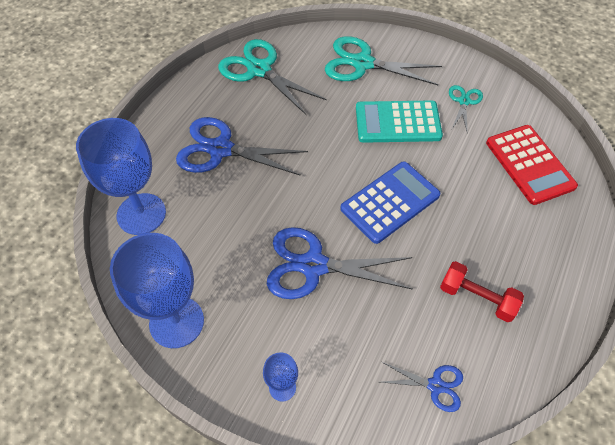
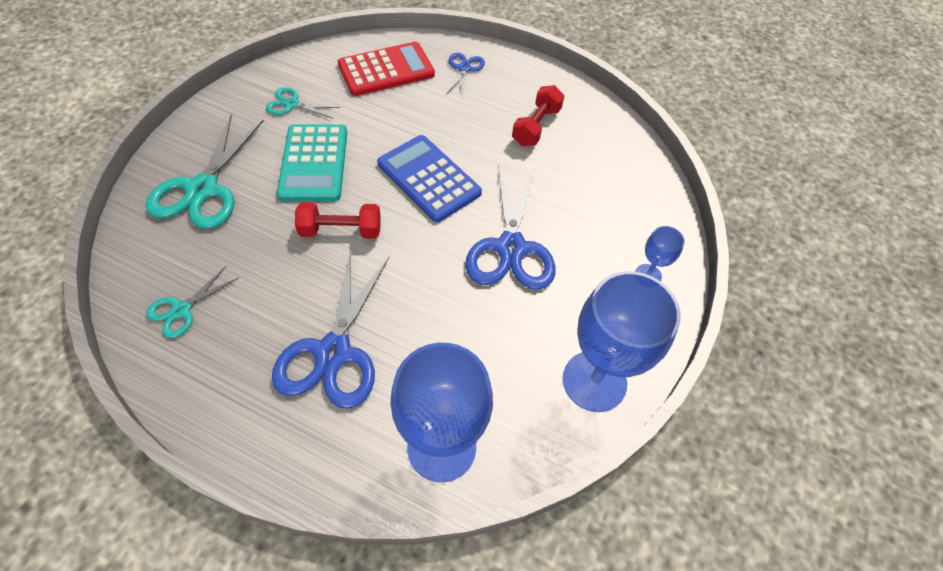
camera: 95 degrees left, 0 degrees up
turquoise scissors [218,39,327,115] -> turquoise scissors [147,266,239,338], size x0.52
blue scissors [381,362,463,412] -> blue scissors moved to [446,53,485,98]
none -> red dumbbell [295,202,381,239]

